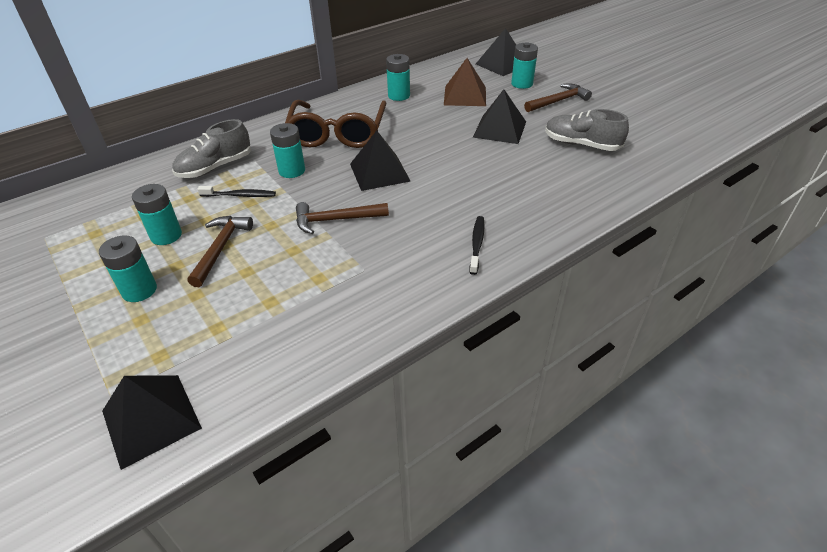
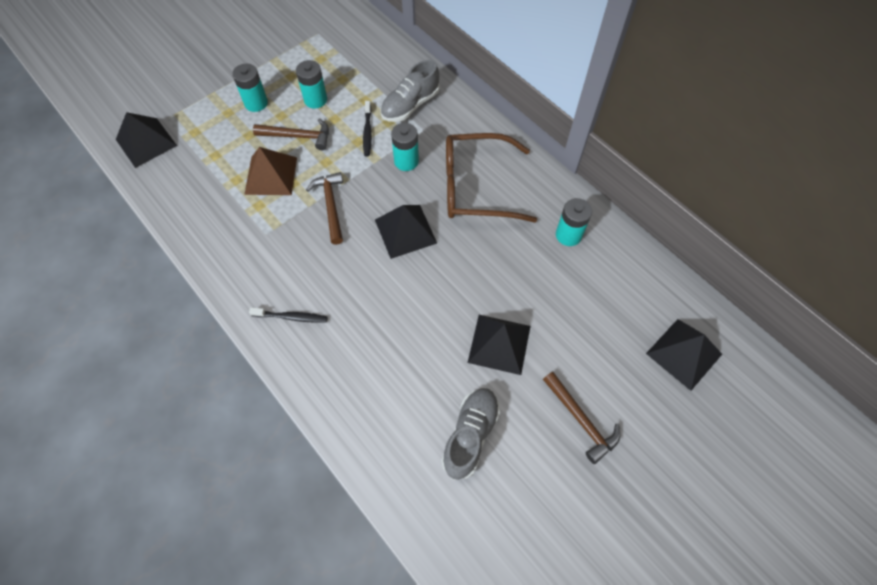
camera: 85 degrees right, 20 degrees up
grey shoe [172,119,251,178] -> grey shoe turned 90 degrees counterclockwise [380,60,440,122]
brown pyramid [444,58,486,106] -> brown pyramid moved to [244,147,297,195]
turquoise battery [511,42,538,89] -> none

